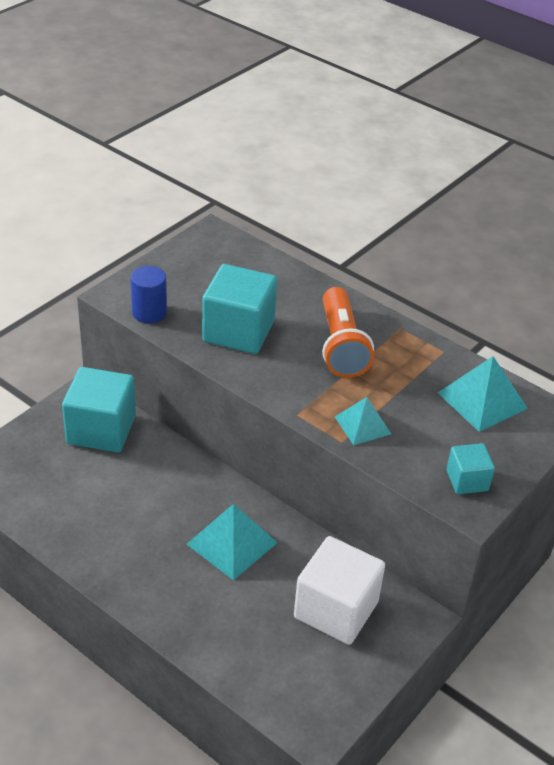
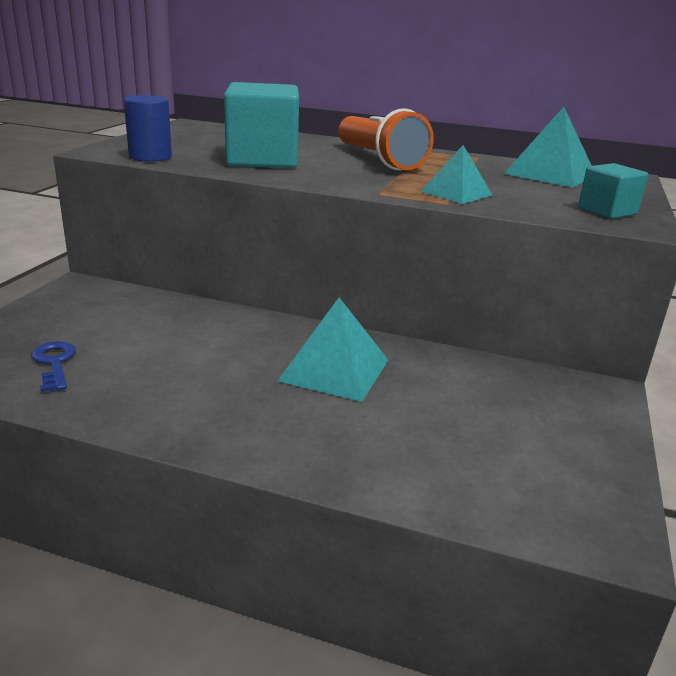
camera: 20 degrees left, 15 degrees down
turquoise cube [62,367,136,453] -> none
white cube [294,536,385,645] -> none
none -> blue key [31,341,76,392]

